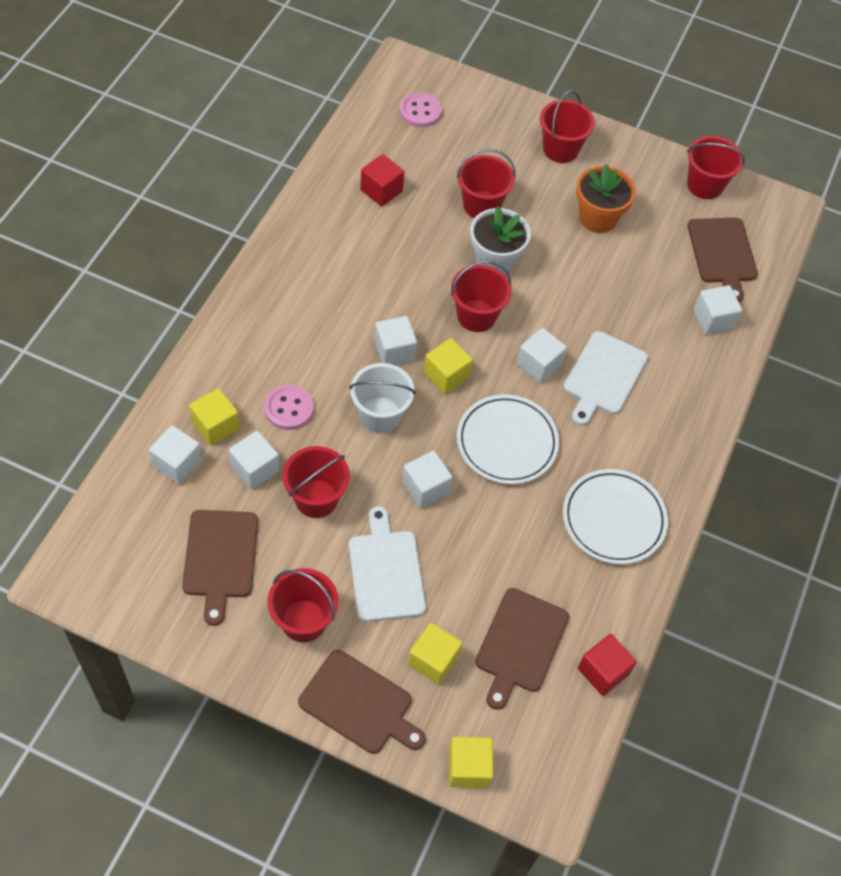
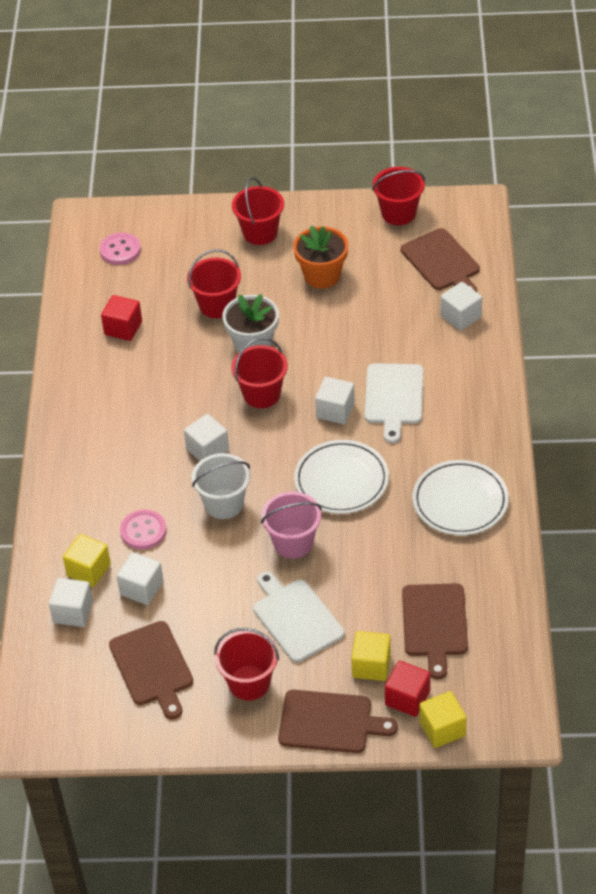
camera: 15 degrees left, 10 degrees down
red bucket [283,446,350,518] -> none
white cube [402,450,453,508] -> pink bucket [261,491,322,558]
yellow cube [424,338,473,394] -> none
red cube [578,634,637,696] -> red cube moved to [385,661,430,717]

